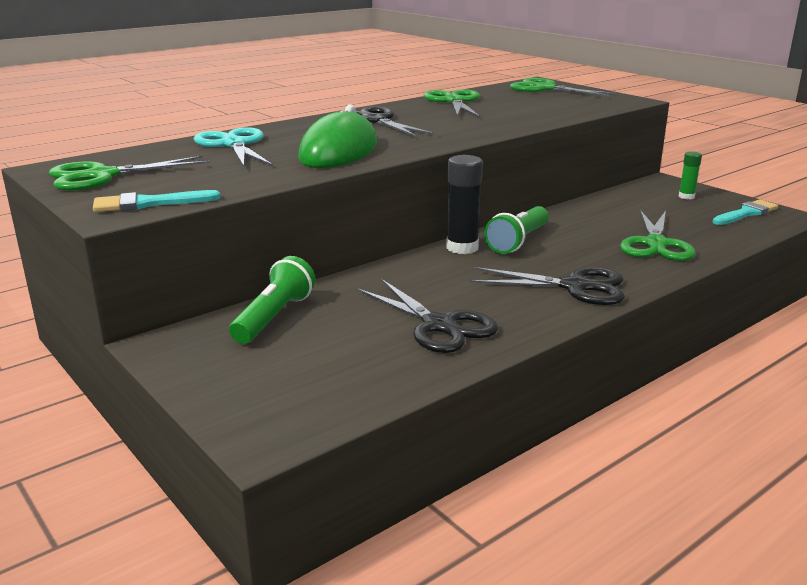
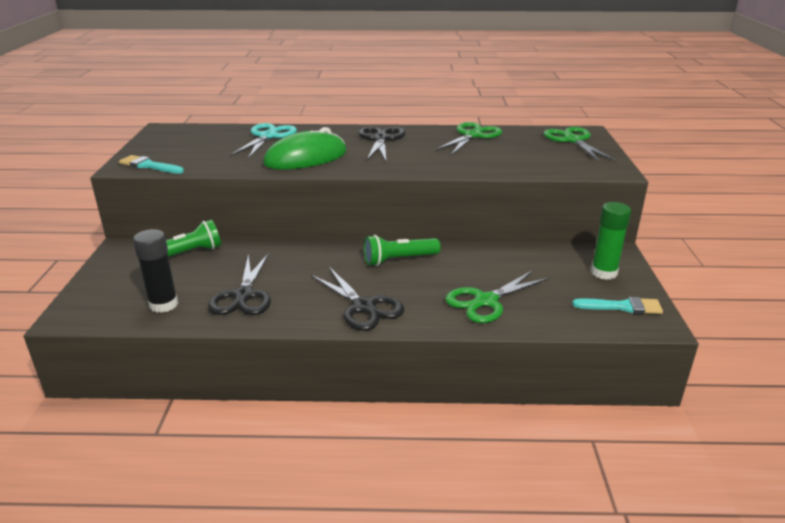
camera: 40 degrees right, 5 degrees up
green scissors [49,156,210,191] -> none
black glue stick [446,155,483,254] -> black glue stick moved to [133,229,178,313]
green glue stick [679,151,702,199] -> green glue stick [591,202,631,280], size x1.74

